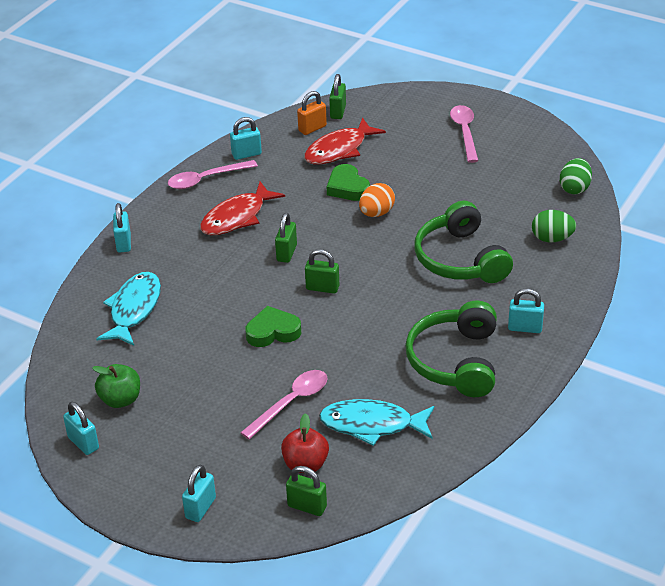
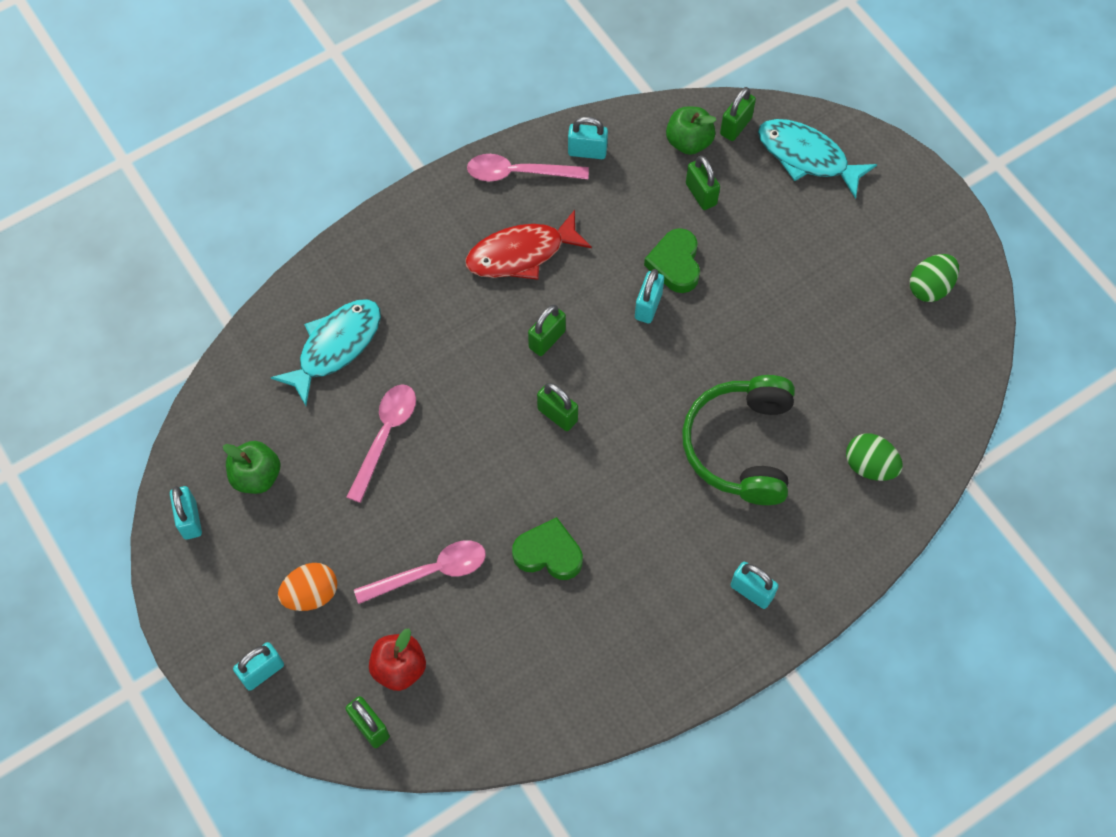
camera: 25 degrees right, 25 degrees up
turquoise padlock [113,203,131,252] -> turquoise padlock moved to [635,269,664,323]
green heart [245,306,301,347] -> green heart moved to [512,517,583,580]
orange padlock [297,91,327,135] -> green apple [666,106,716,155]
red fish [304,117,386,164] -> green padlock [686,155,720,210]
turquoise fish [319,399,434,446] -> turquoise fish moved to [758,119,877,199]
orange egg [359,183,395,217] -> orange egg moved to [278,563,337,611]
green headphones [405,300,497,397] -> none
pink spoon [450,105,478,163] -> pink spoon moved to [347,384,416,503]
green egg [560,158,592,195] -> green egg moved to [909,254,959,302]

